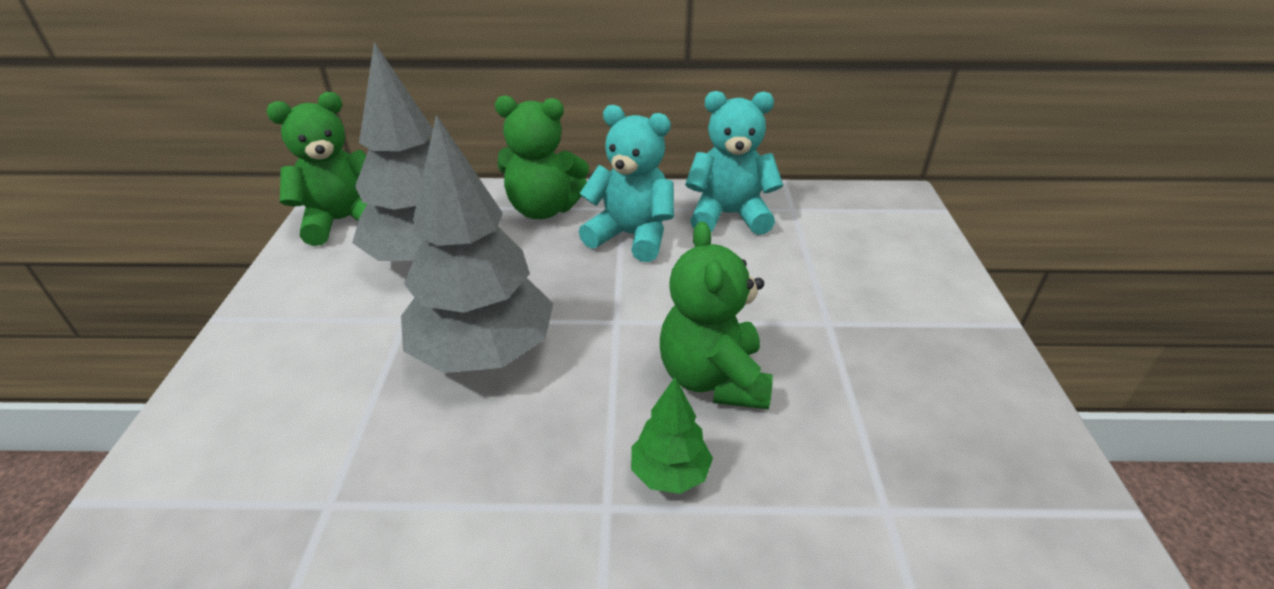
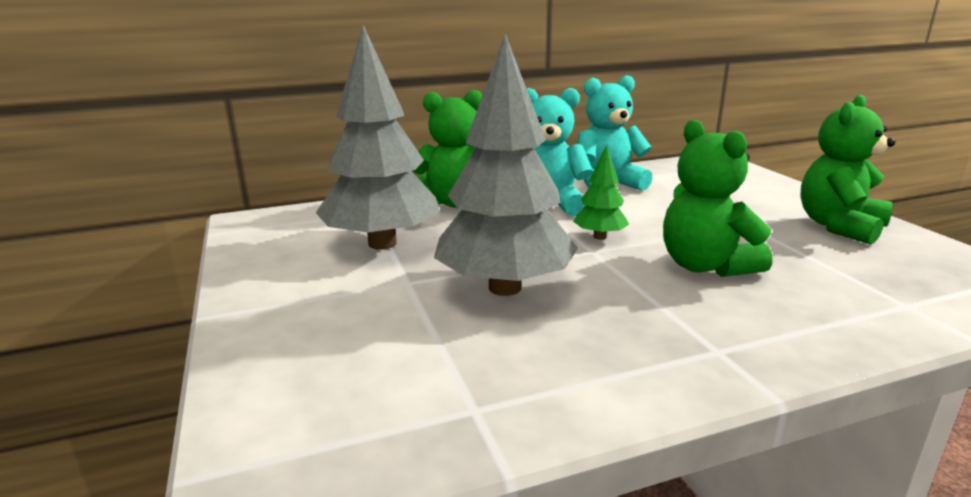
camera: 20 degrees left, 15 degrees down
green teddy bear [266,92,367,246] -> green teddy bear moved to [800,95,895,244]
green tree [631,377,713,494] -> green tree moved to [573,145,629,240]

